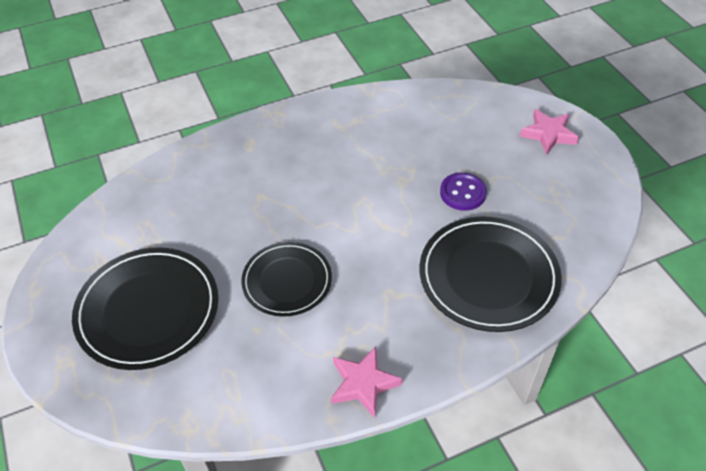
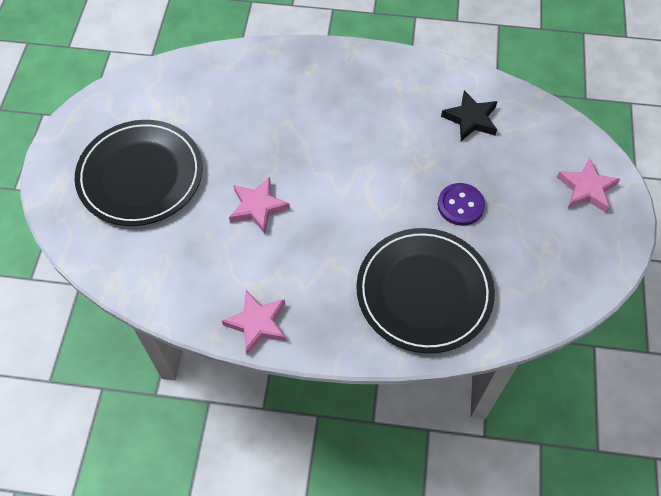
camera: 30 degrees right, 10 degrees up
black plate [241,242,332,317] -> pink star [229,177,290,234]
none -> black star [441,90,497,141]

